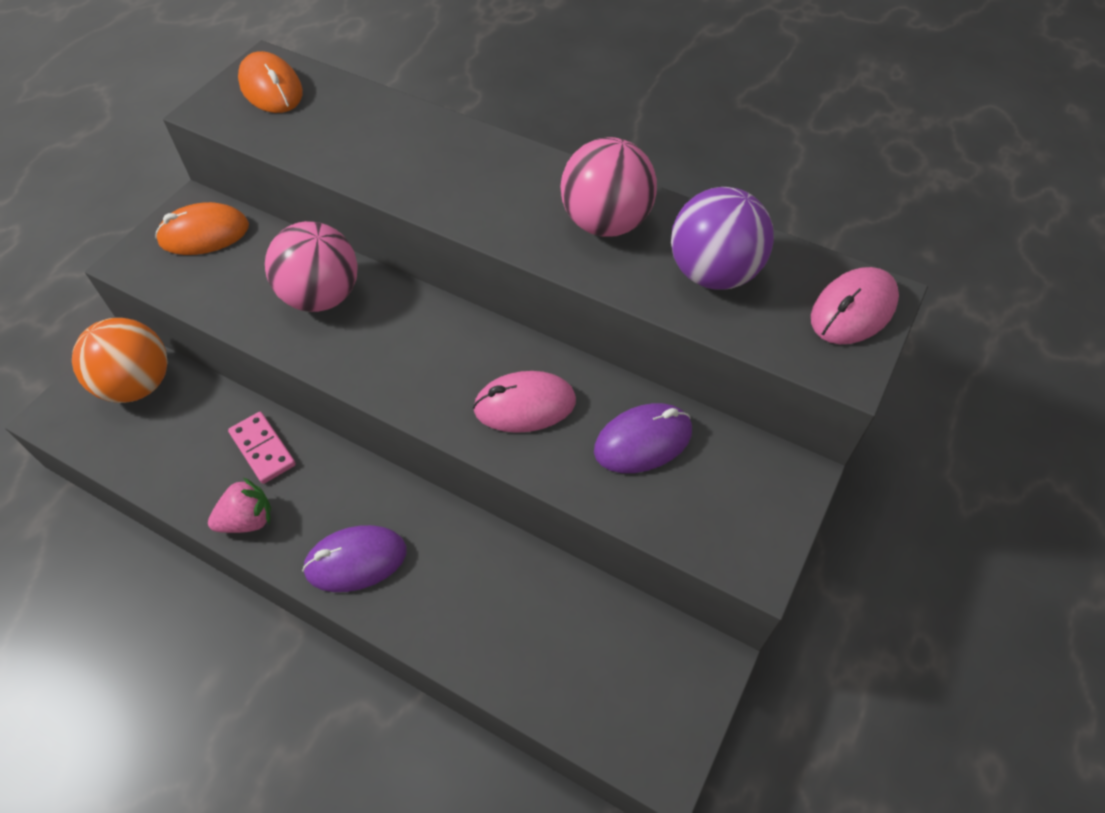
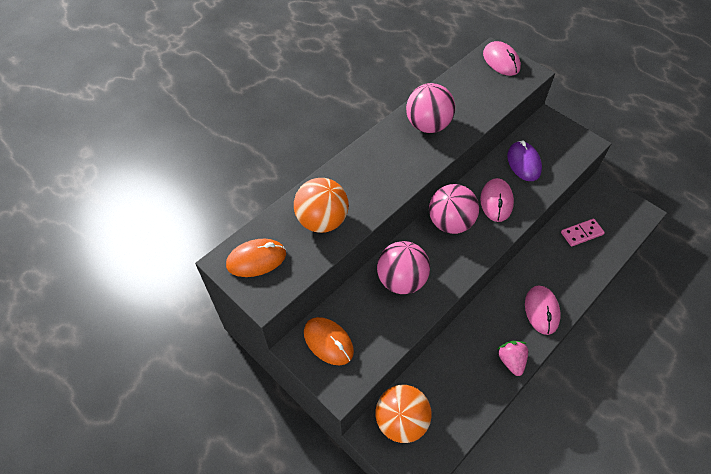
camera: 75 degrees left, 0 degrees up
orange mouse [155,202,249,255] -> orange mouse turned 45 degrees counterclockwise [304,317,354,365]
pink domino [228,412,296,484] -> pink domino moved to [561,219,605,247]
purple mouse [302,525,407,592] -> pink mouse [525,285,561,335]
purple ball [671,187,774,290] -> none
none -> orange ball [294,178,349,233]
none -> pink ball [429,184,479,234]

